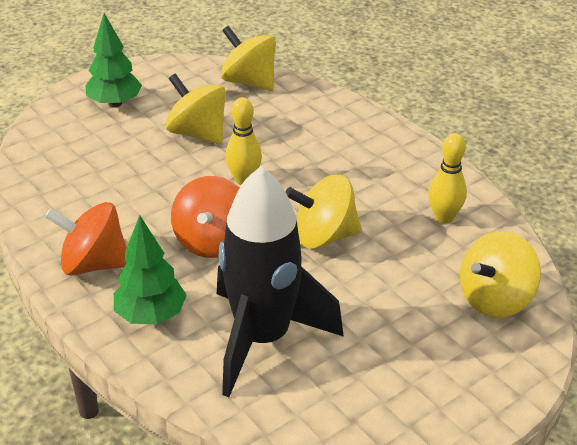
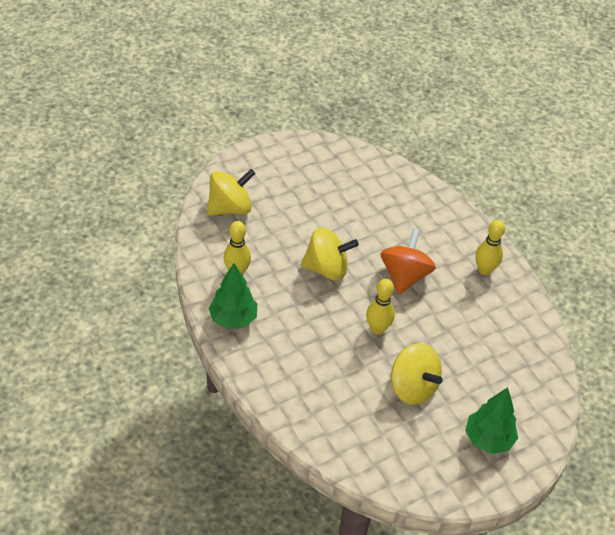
camera: 175 degrees left, 10 degrees up
orange spinning top [45,202,127,276] -> yellow bowling pin [475,220,505,275]
green tree [114,215,187,324] -> green tree moved to [209,263,257,329]
black rocket [217,166,344,397] -> none
yellow spinning top [221,26,276,91] -> none

